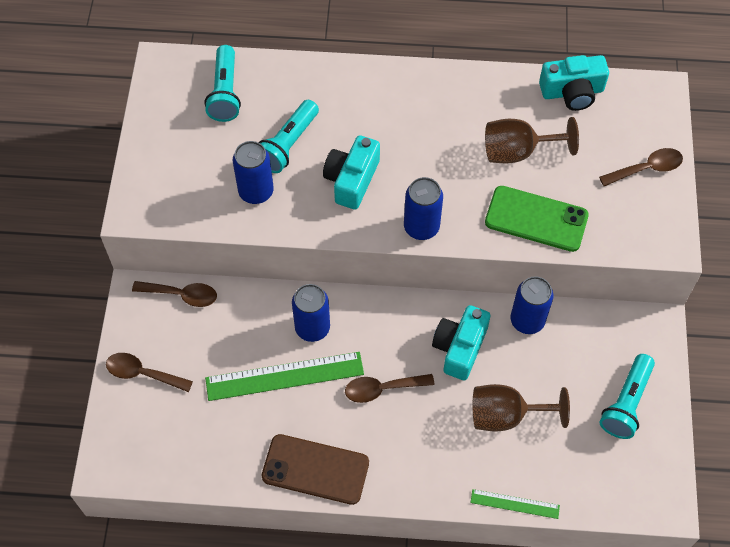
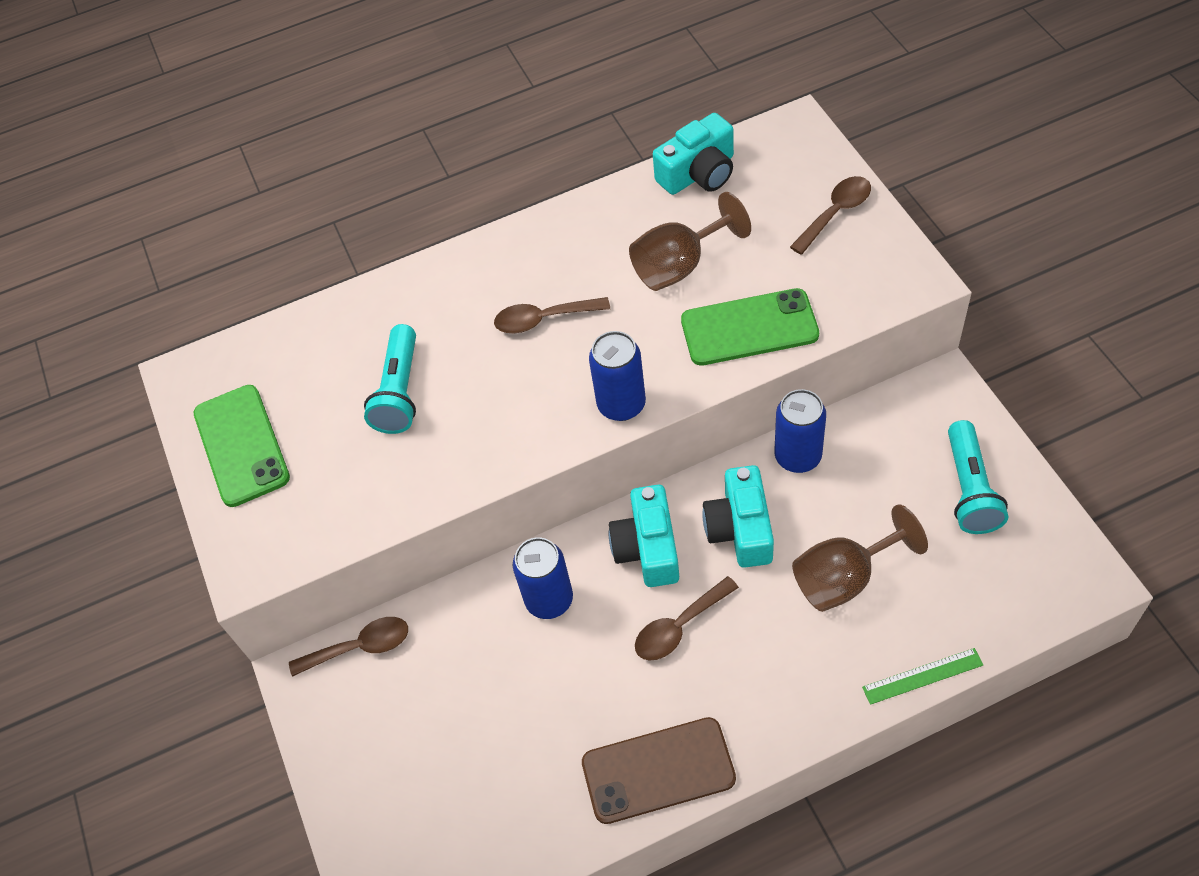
camera: 20 degrees left, 5 degrees down
brown spoon [106,353,193,392] -> brown spoon moved to [494,297,610,333]
turquoise flashlight [205,45,241,122] -> none
green ruler [205,352,364,401] -> none
blue can [233,141,274,204] -> none
turquoise camera [323,135,380,210] -> turquoise camera moved to [609,485,679,587]
none -> green phone [194,385,290,507]

